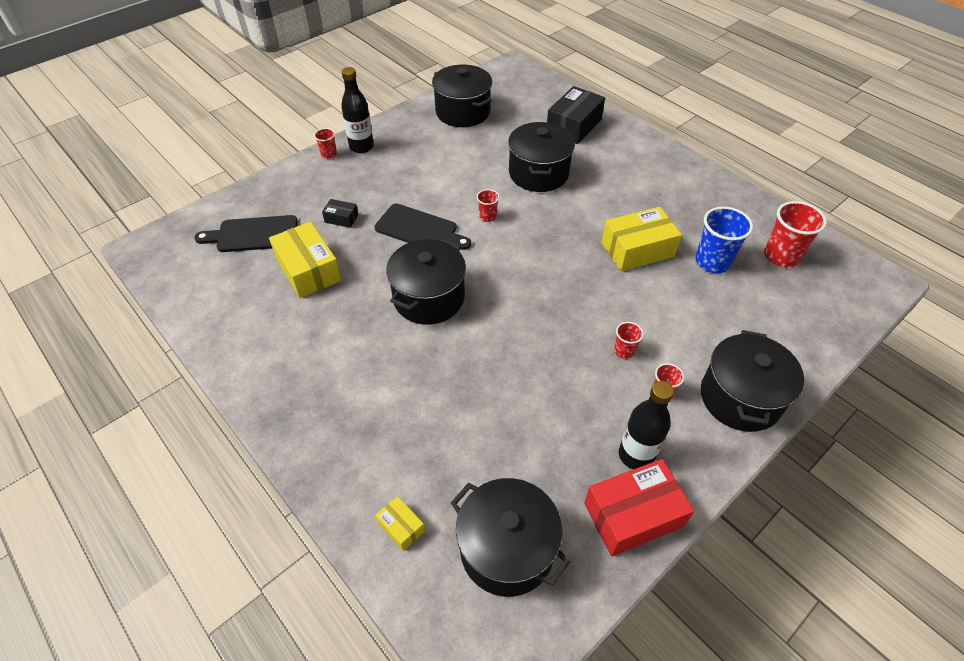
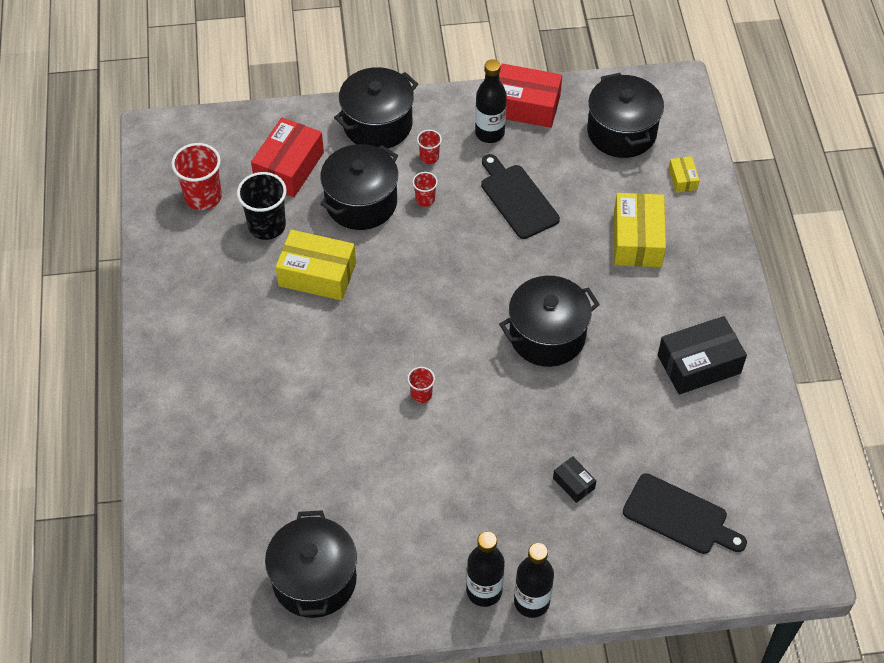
camera: 145 degrees left, 5 degrees up
yellow box [269,221,341,298] -> yellow box moved to [614,193,666,267]
red cup [314,128,337,159] -> black bottle [514,543,554,618]
black cutting board [374,204,471,250] -> black cutting board moved to [481,154,560,239]
black pot [508,122,575,192] -> black pot moved to [320,144,398,230]
black box [547,86,605,144] -> black box moved to [658,316,747,395]
blue cup [695,206,753,273] -> black cup [237,172,287,240]
none -> red box [251,117,324,197]

